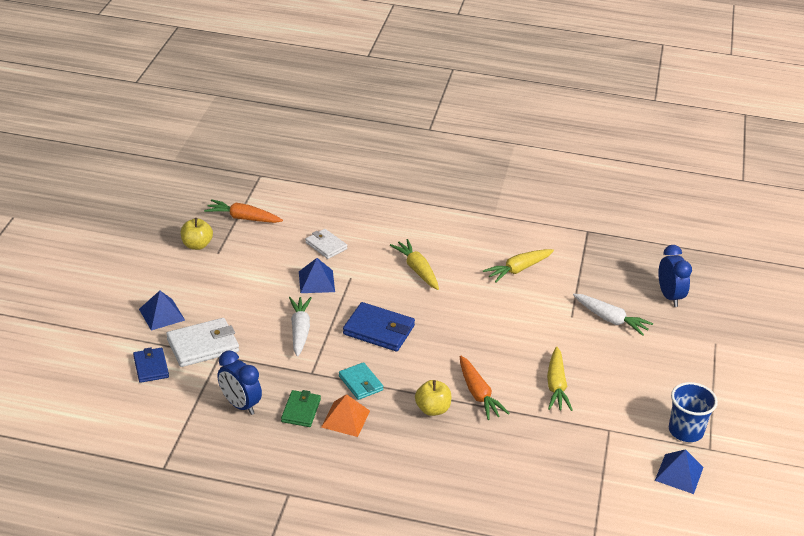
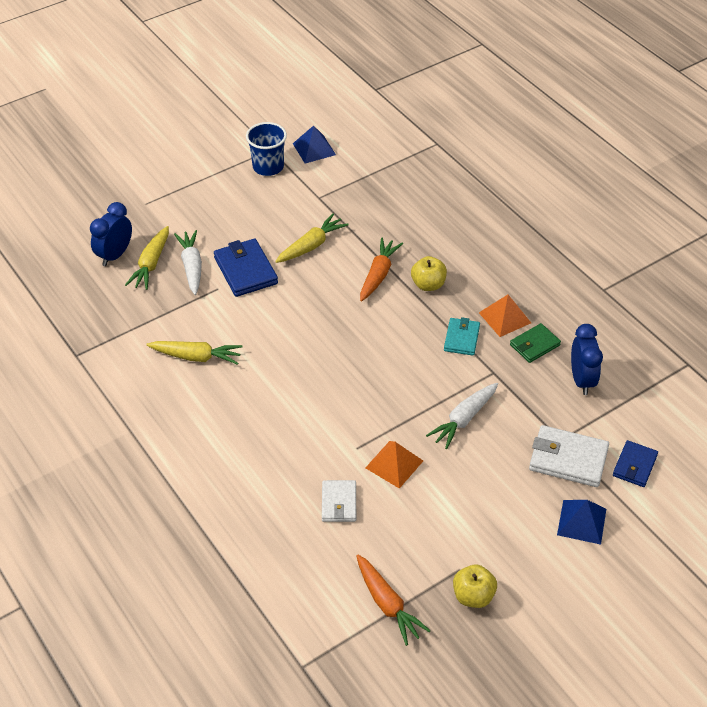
camera: 135 degrees left, 10 degrees up
blue pyramid [299,258,335,293] -> orange pyramid [365,441,423,489]
blue wallet [343,302,415,352] -> blue wallet moved to [214,239,278,297]
yellow carrot [390,239,439,290] -> yellow carrot moved to [125,226,169,290]

